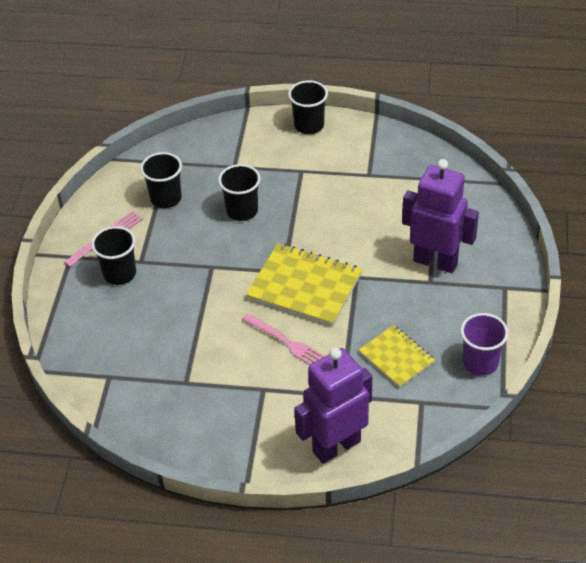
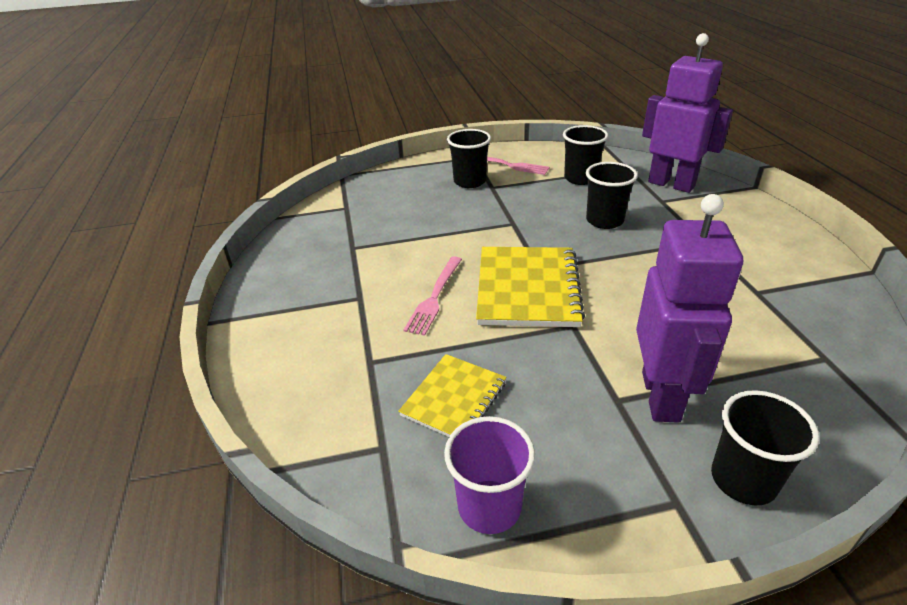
camera: 70 degrees right, 10 degrees down
black cup [288,80,328,134] -> black cup moved to [711,390,819,506]
purple robot [294,348,372,464] -> purple robot moved to [642,33,733,193]

